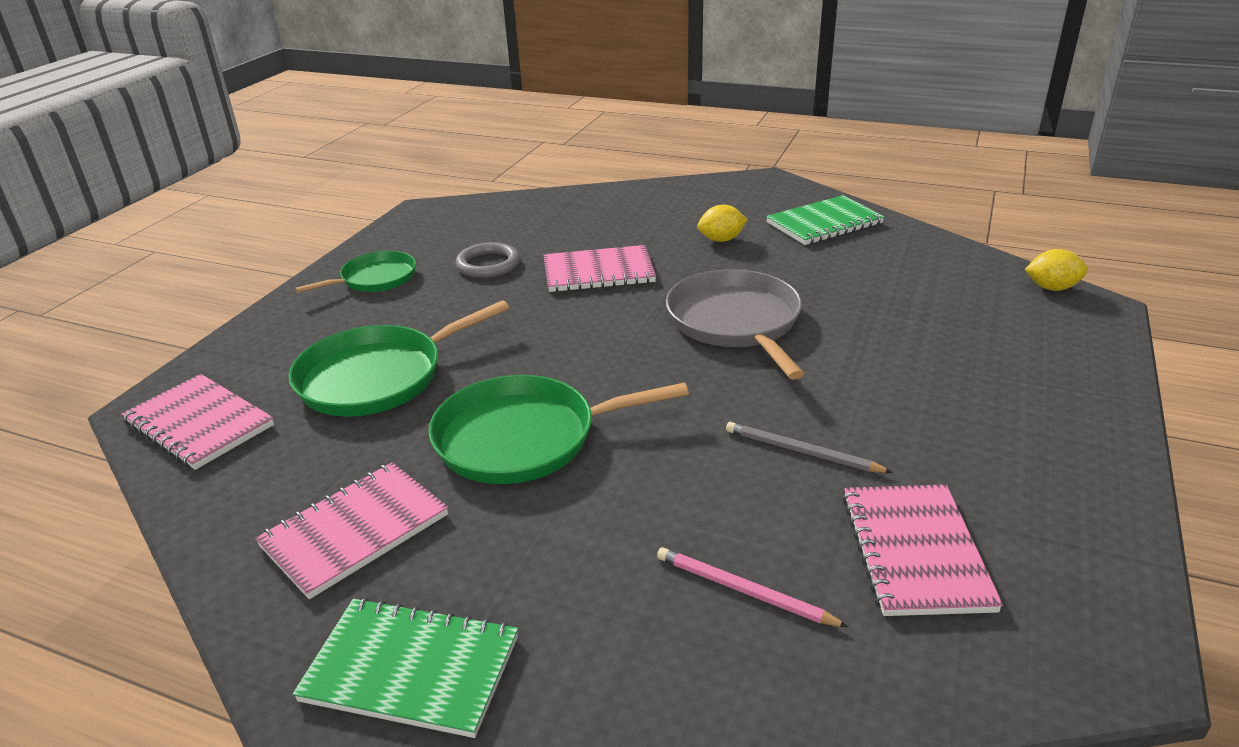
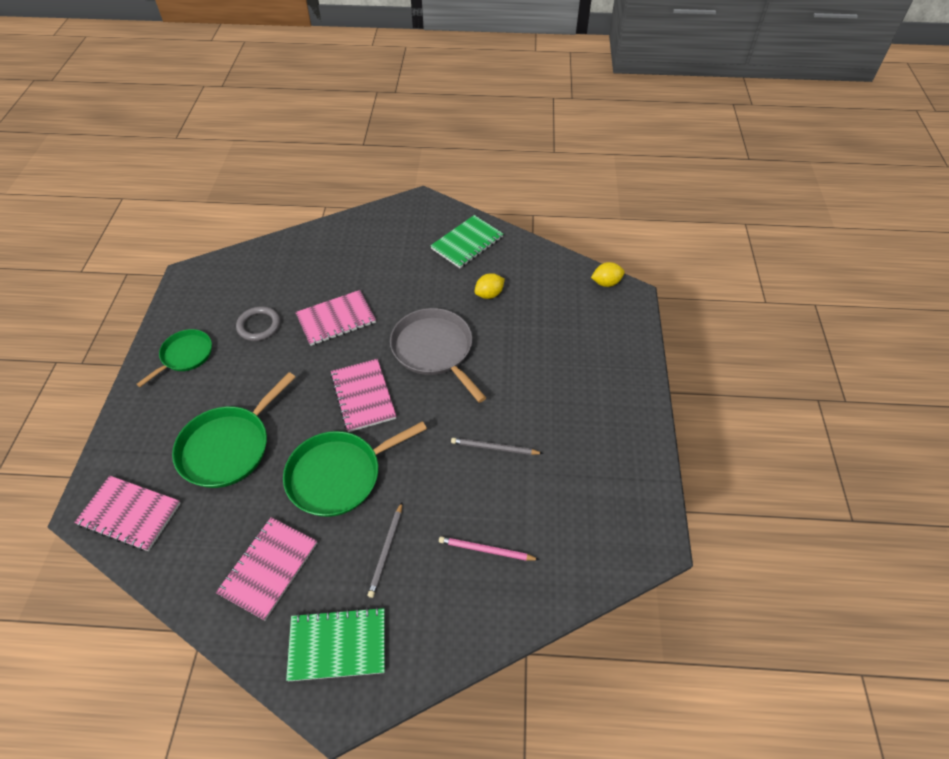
camera: 20 degrees left, 20 degrees up
yellow lemon [697,205,748,242] -> yellow lemon moved to [474,273,505,299]
pink notebook [842,484,1003,616] -> pink notebook moved to [330,359,396,432]
none -> grey pencil [367,502,402,598]

